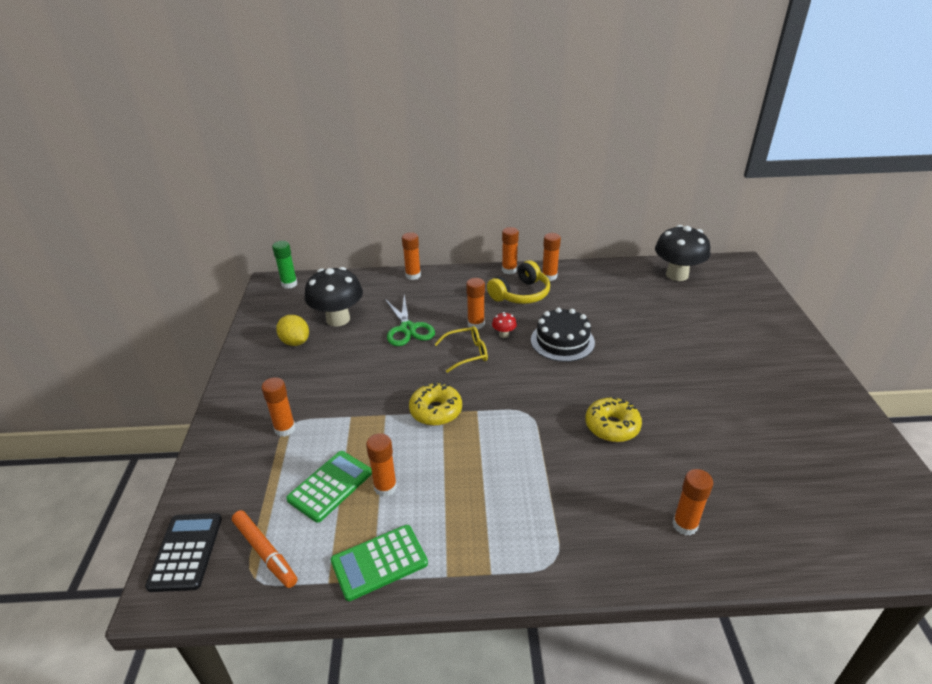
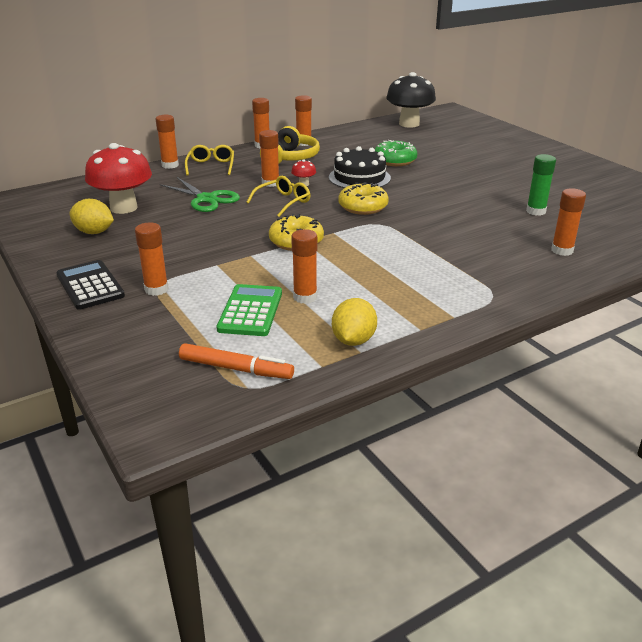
camera: 30 degrees left, 5 degrees down
black calculator [145,513,222,592] -> black calculator moved to [56,260,125,310]
green glue stick [272,241,297,289] -> green glue stick moved to [526,154,556,216]
black mushroom [305,267,363,327] -> red mushroom [85,143,152,214]
green calculator [331,525,428,601] -> yellow lemon [332,298,377,346]
yellow donut [585,397,642,442] -> yellow donut moved to [338,182,389,215]
none -> yellow glasses [185,145,234,176]
none -> green donut [375,140,417,166]

